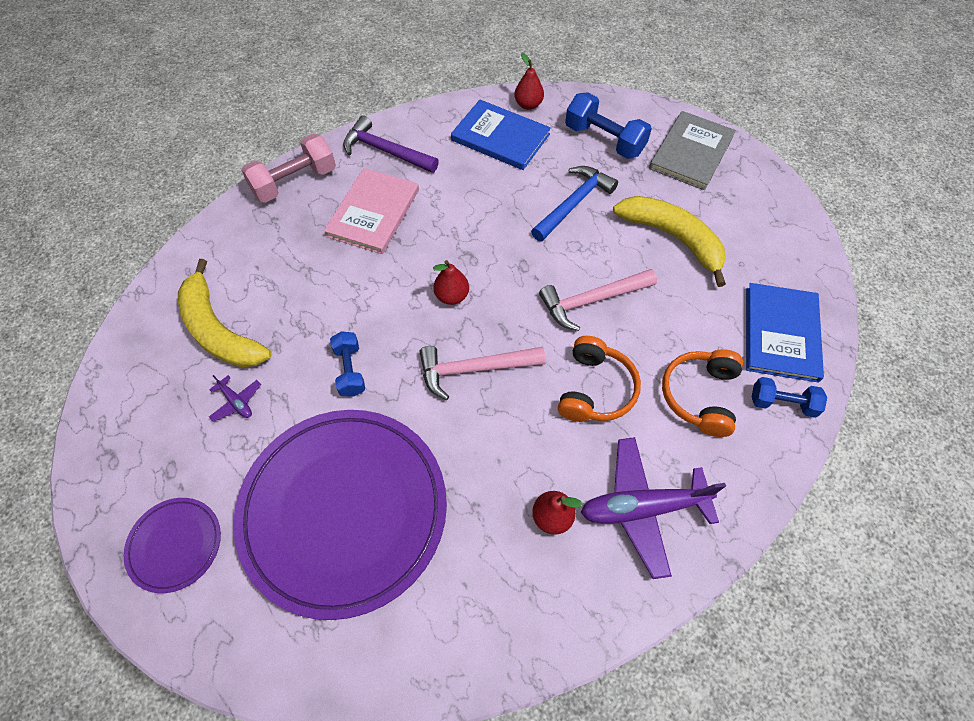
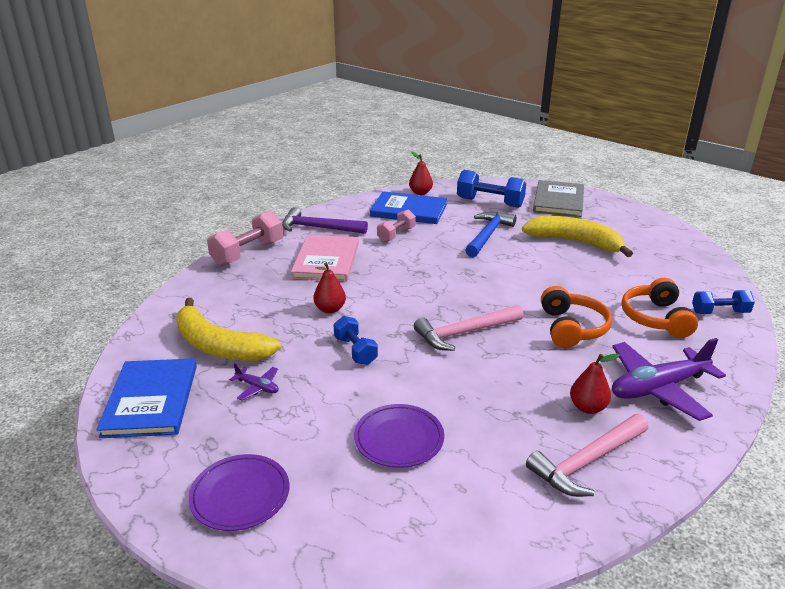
camera: 15 degrees left, 30 degrees down
purple plate [233,410,447,620] -> purple plate [354,404,444,468], size x0.44
red pear [433,260,469,305] -> red pear moved to [313,262,346,314]
pink hammer [539,269,657,331] -> pink hammer moved to [526,414,648,497]
blue book [746,283,824,383] -> blue book moved to [96,358,197,438]
none -> pink dumbbell [377,209,416,242]

